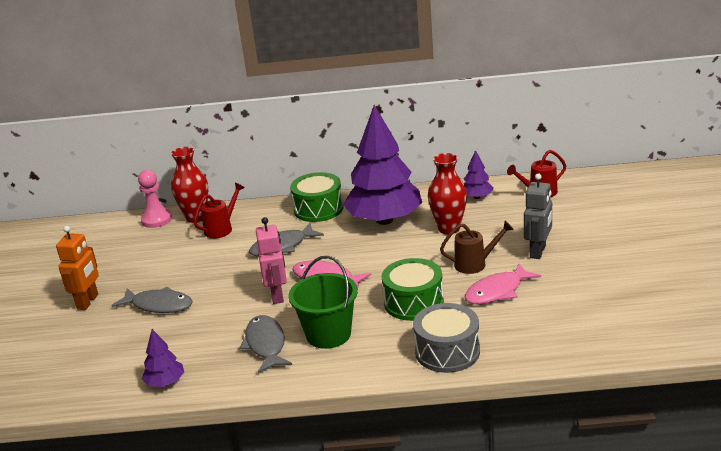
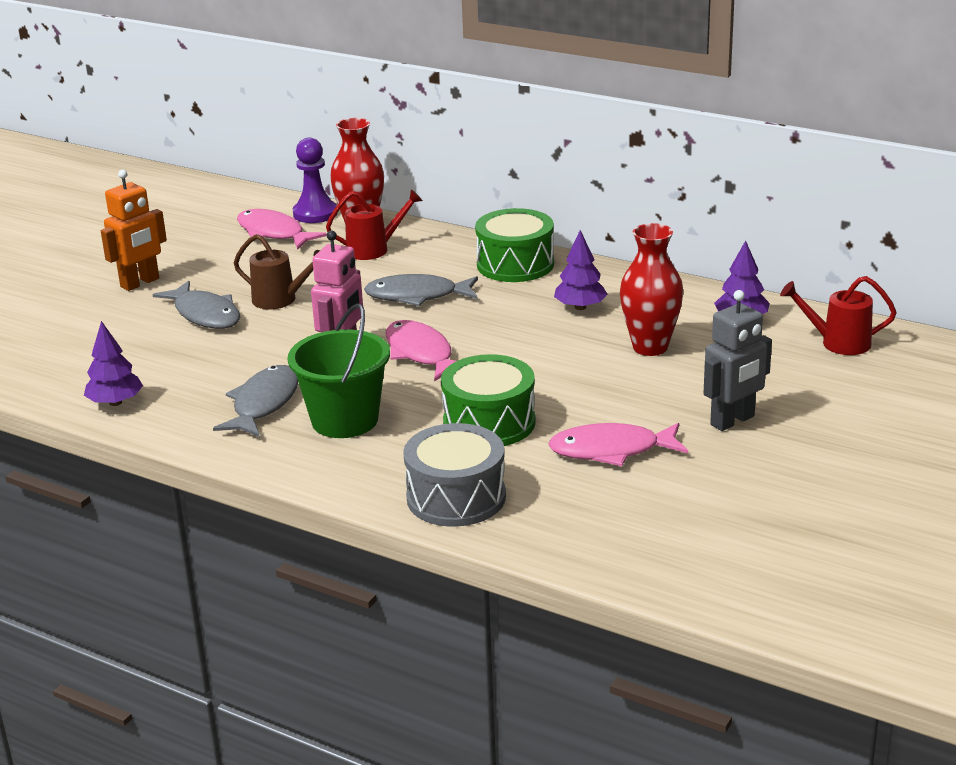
camera: 30 degrees right, 0 degrees up
pink pawn [138,170,172,228] -> purple pawn [293,138,337,223]
purple tree [343,105,422,225] -> purple tree [554,230,608,310], size x0.43
brown watering can [440,221,514,274] -> brown watering can moved to [234,234,320,309]
none -> pink fish [237,209,327,250]

